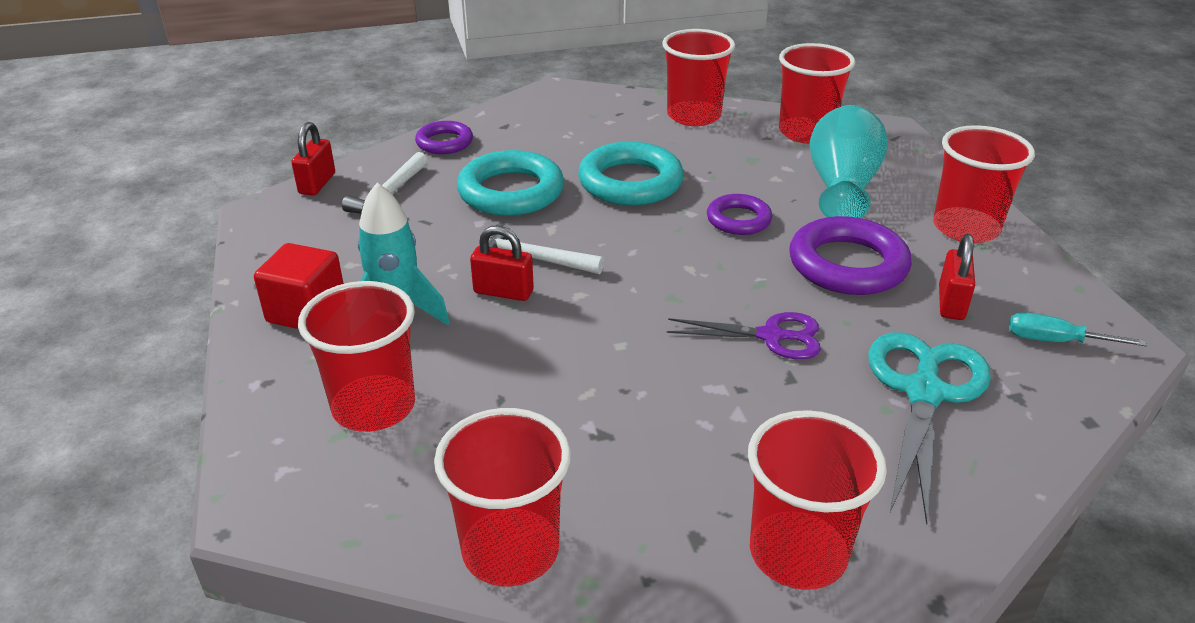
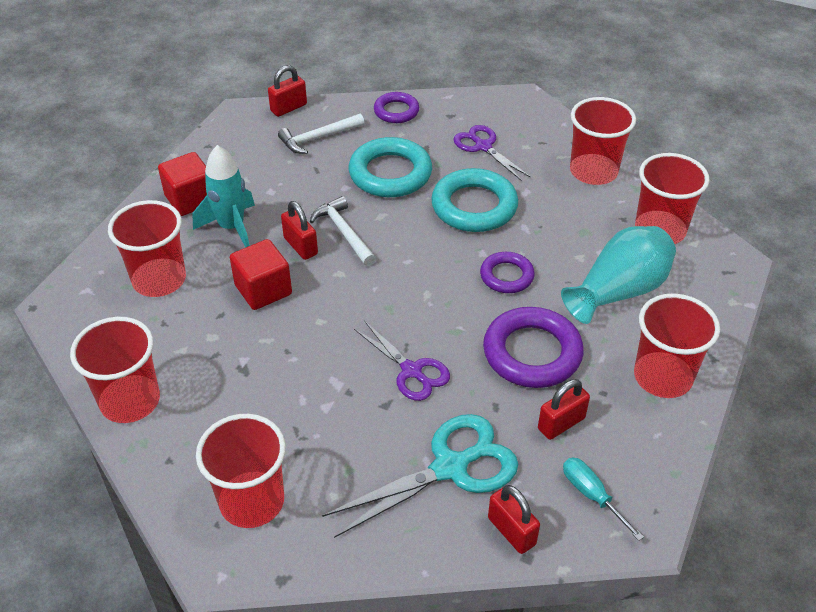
camera: 40 degrees right, 10 degrees up
none -> red cube [230,239,292,310]
none -> purple scissors [454,125,531,181]
none -> red padlock [488,485,540,554]

